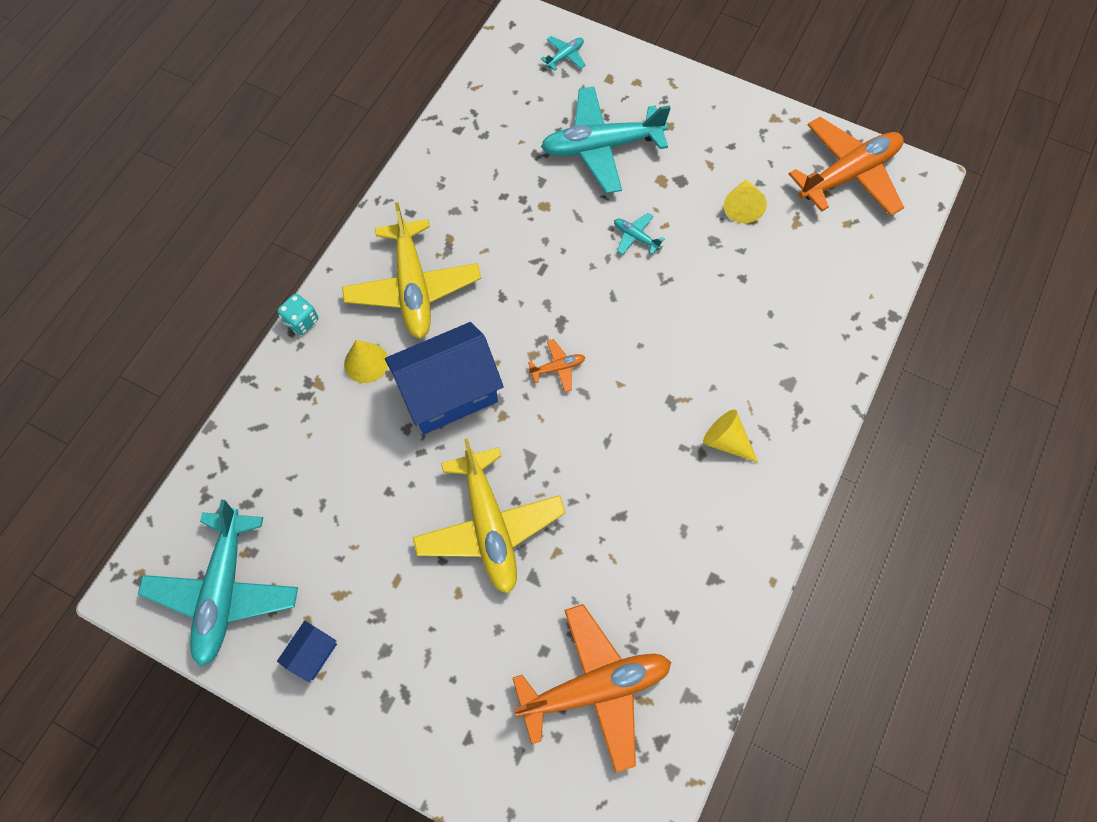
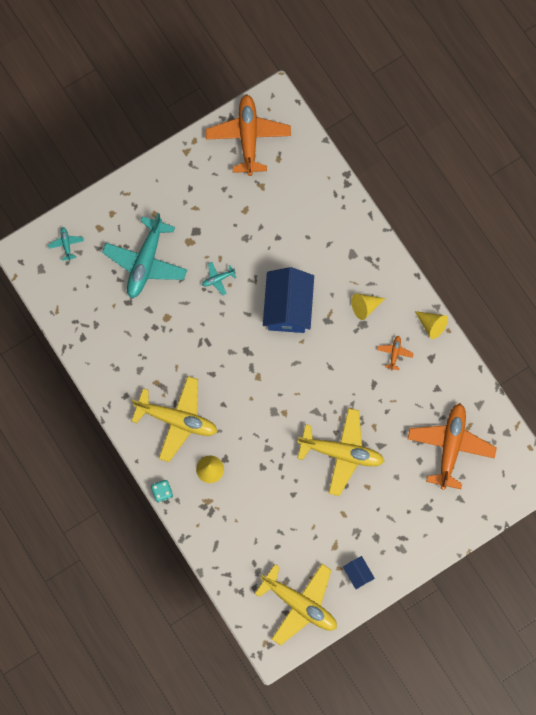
camera: 60 degrees left, 10 degrees up
turquoise plane [138,500,298,667] -> yellow plane [255,564,337,646]
blue house [385,322,504,434] -> blue house moved to [263,267,314,333]
orange plane [528,339,585,392] -> orange plane moved to [377,336,414,370]
yellow cone [724,180,767,223] -> yellow cone moved to [415,311,448,339]

